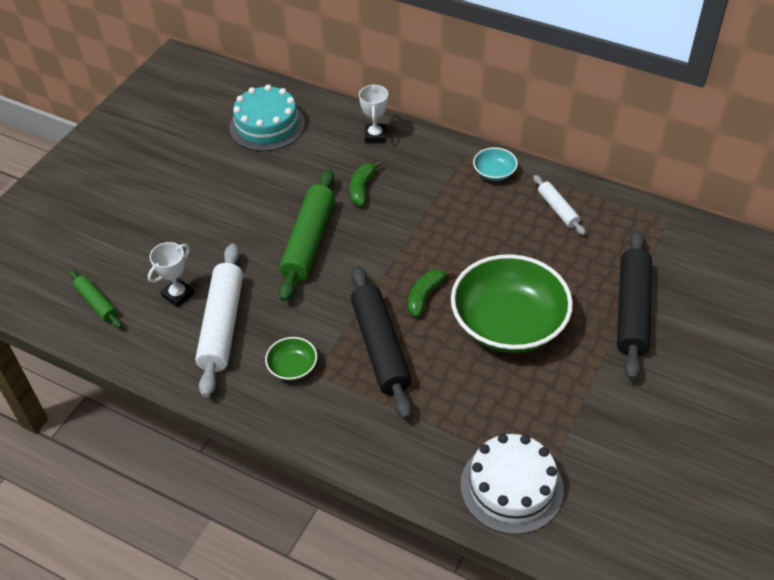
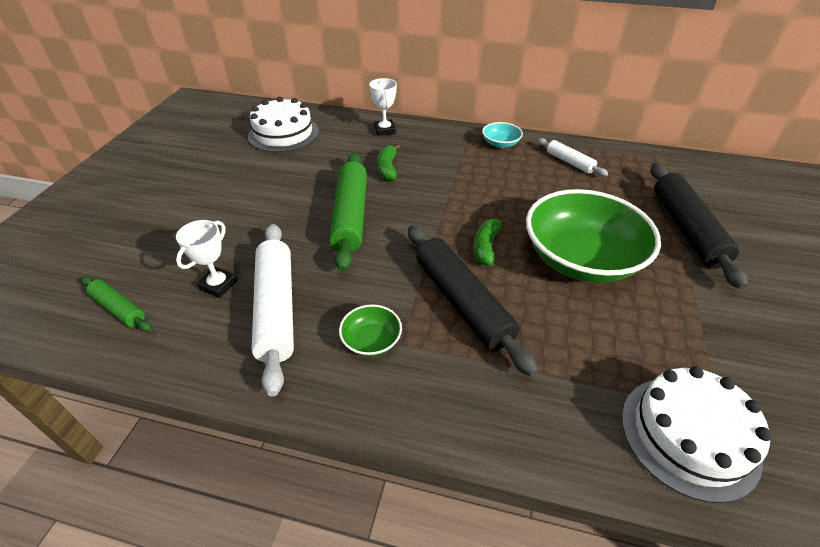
camera: 15 degrees left, 5 degrees down
turquoise cake [229,85,305,151] -> white cake [248,97,319,152]

